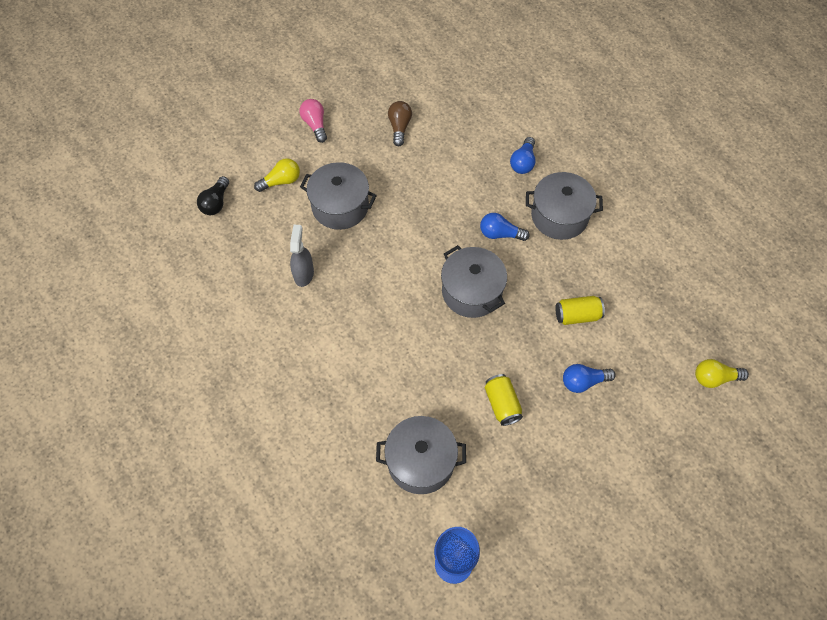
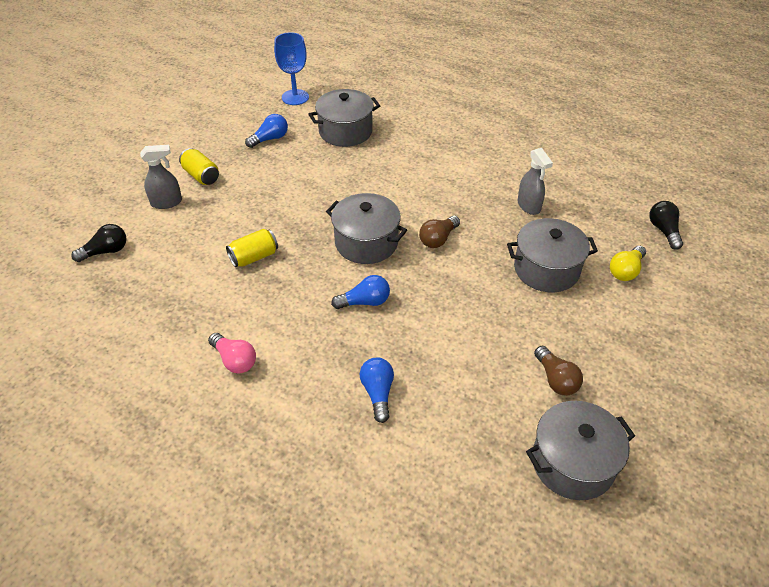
camera: 155 degrees right, 15 degrees down
pink light bulb [300,99,327,143] -> pink light bulb moved to [208,333,256,373]
yellow can [485,374,523,426] -> yellow can moved to [179,148,219,185]
grey pot [526,172,603,240] -> grey pot moved to [526,401,635,500]
blue light bulb [563,364,616,393] -> blue light bulb moved to [245,114,288,148]
yellow light bulb [695,359,749,388] -> black light bulb [71,224,127,262]
none -> grey spray bottle [140,145,182,209]
none -> brown light bulb [419,216,460,248]

